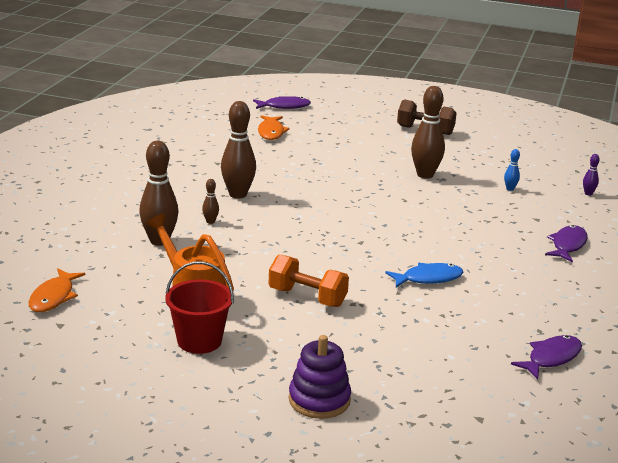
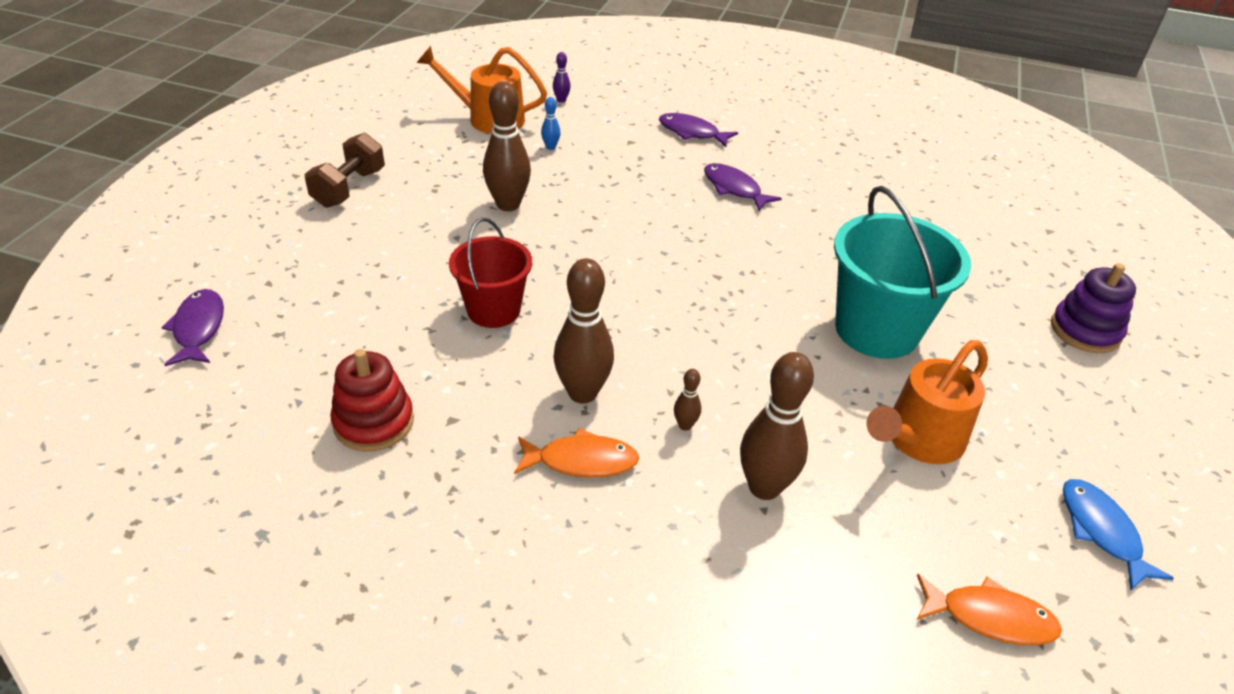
camera: 90 degrees left, 15 degrees up
red bucket [165,261,234,354] -> red bucket moved to [449,218,532,328]
orange fish [258,115,290,140] -> orange fish moved to [514,428,639,478]
orange dumbbell [269,254,349,307] -> turquoise bucket [834,186,971,359]
blue fish [385,263,464,288] -> blue fish moved to [1063,479,1174,591]
purple fish [511,335,582,380] -> purple fish moved to [704,163,782,211]
none -> red stacking toy [331,349,414,451]
none -> orange watering can [416,46,547,134]

